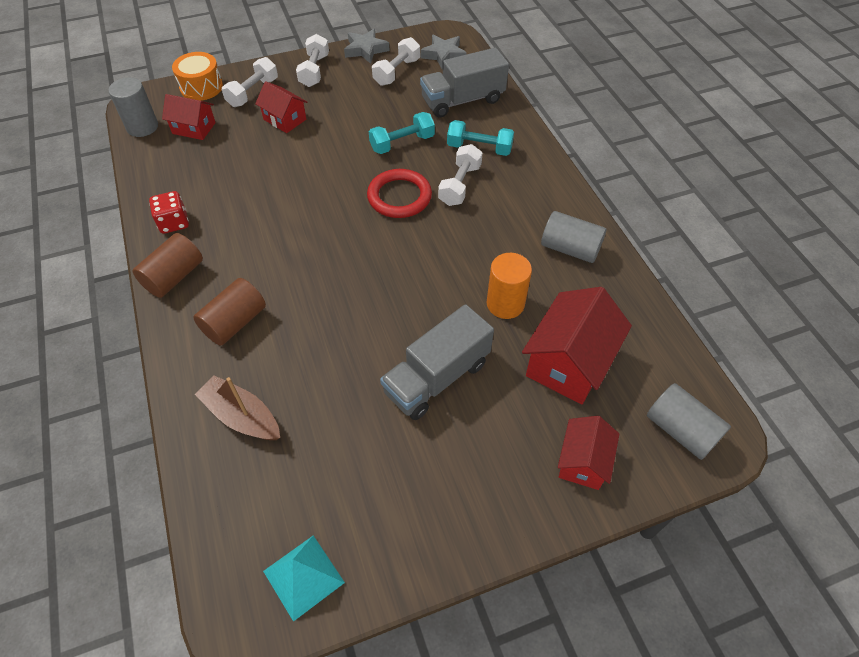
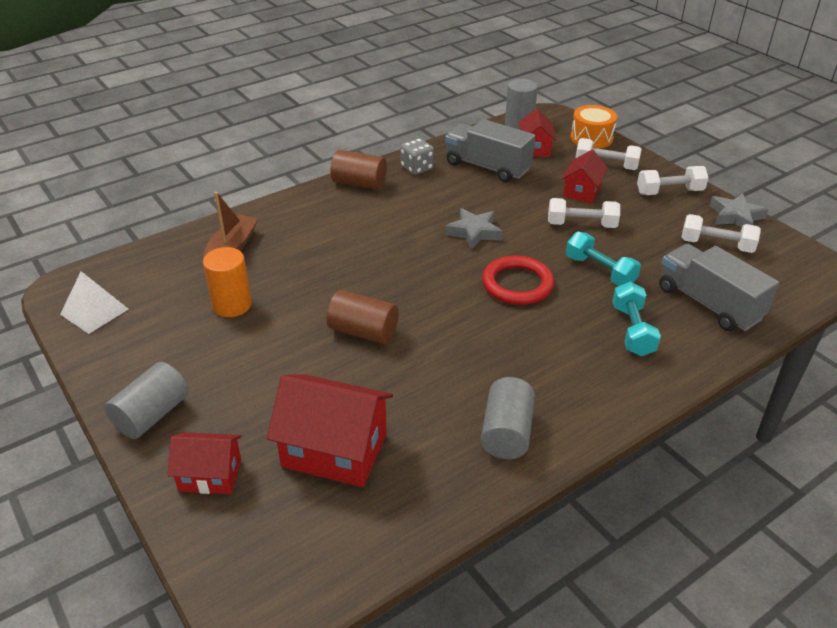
camera: 75 degrees right, 15 degrees down
red dice [149,191,189,234] -> grey dice [401,138,434,175]
brown cylinder [193,278,266,346] -> brown cylinder moved to [327,290,399,344]
turquoise pyramid [263,535,345,622] -> white pyramid [60,271,128,334]
grey truck [380,304,494,420] -> grey truck moved to [445,119,535,182]
grey star [421,35,467,69] -> grey star moved to [445,208,503,250]
white dumbbell [438,144,482,206] -> white dumbbell moved to [548,198,620,228]
orange cylinder [486,253,532,319] -> orange cylinder moved to [203,247,252,317]
grey cylinder [647,383,731,460] -> grey cylinder moved to [105,362,189,439]

